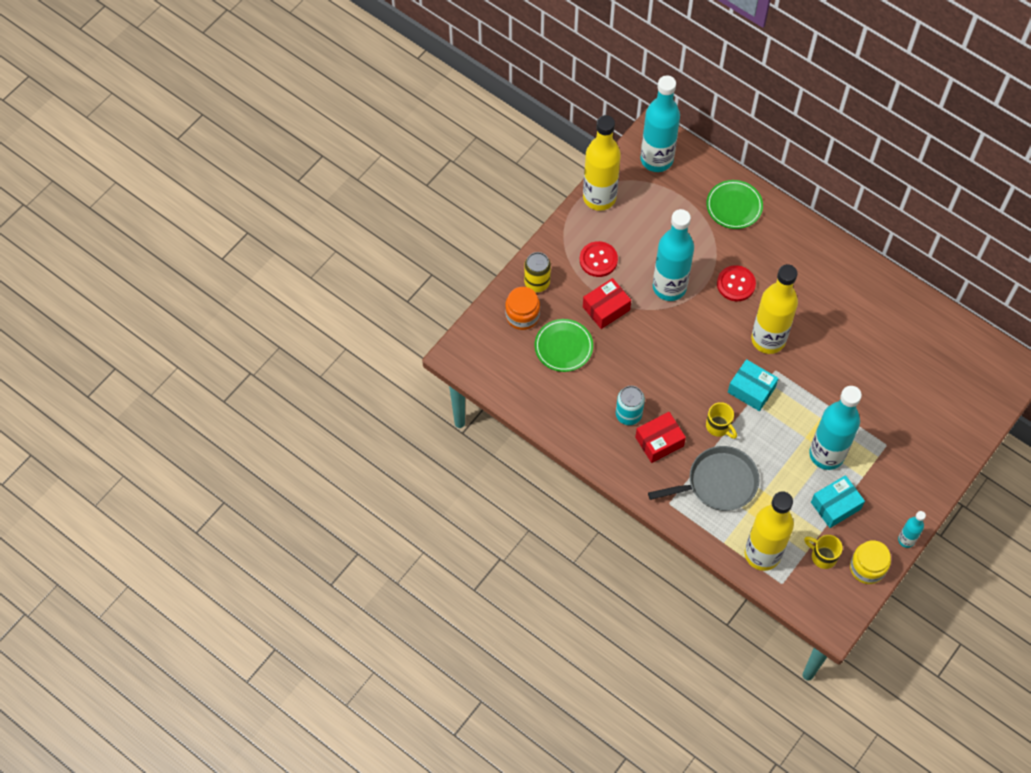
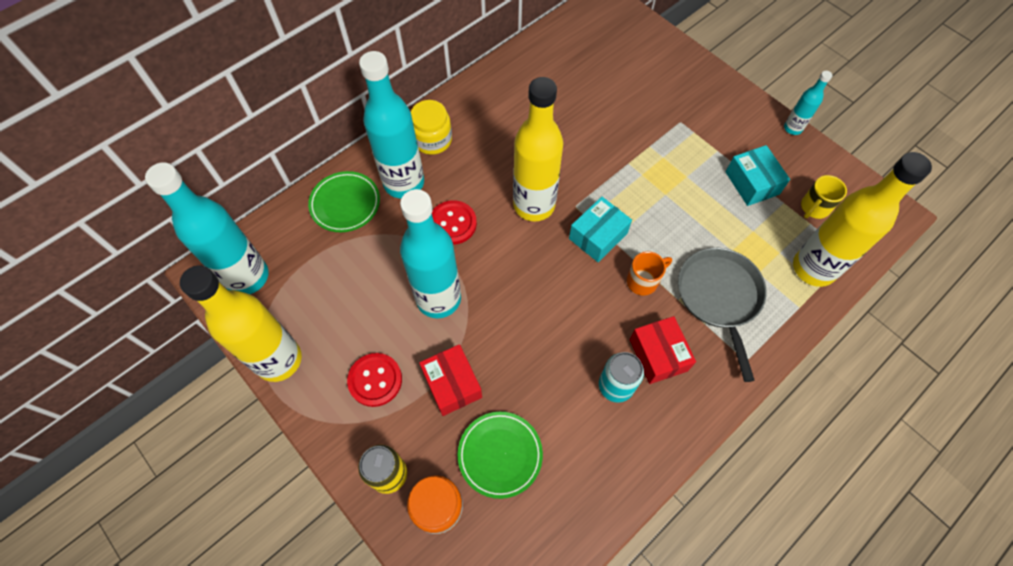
camera: 80 degrees left, 0 degrees up
yellow mug [706,402,737,439] -> orange mug [627,251,672,296]
turquoise bottle [809,386,862,470] -> turquoise bottle moved to [359,51,424,198]
yellow jar [850,540,891,584] -> yellow jar moved to [411,100,452,155]

